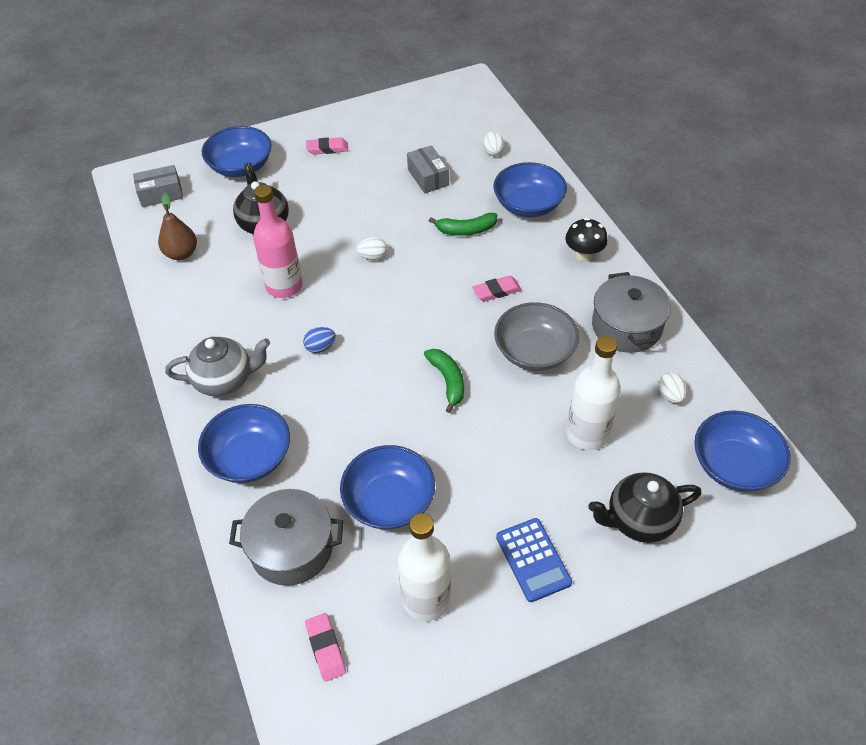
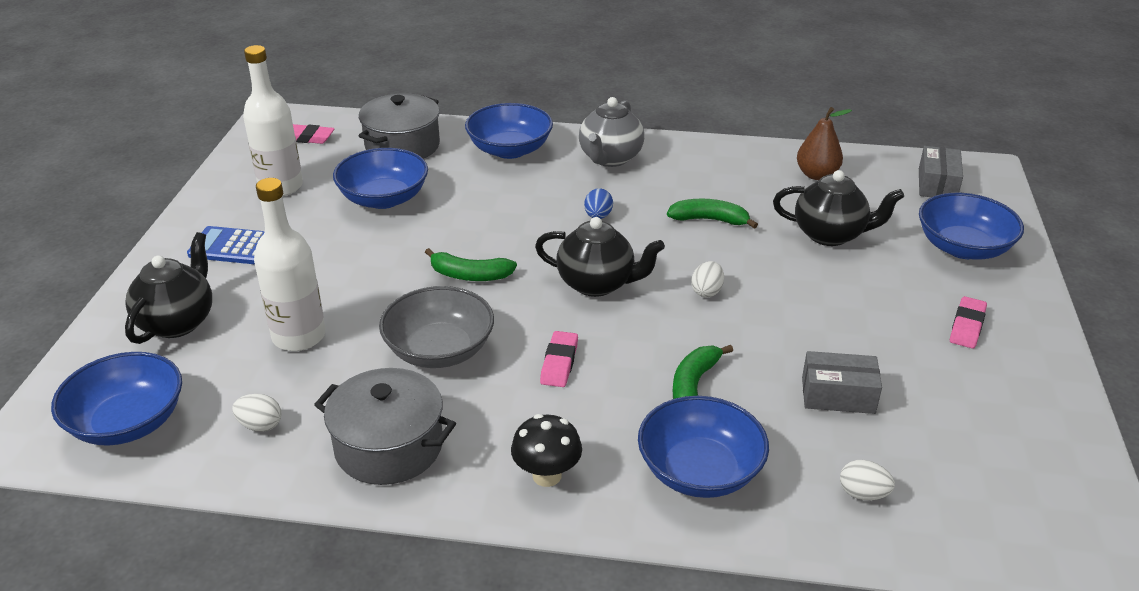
camera: 120 degrees right, 15 degrees down
pink bottle [253,185,303,298] -> green banana [667,199,758,229]
none -> black teapot [535,217,665,297]

